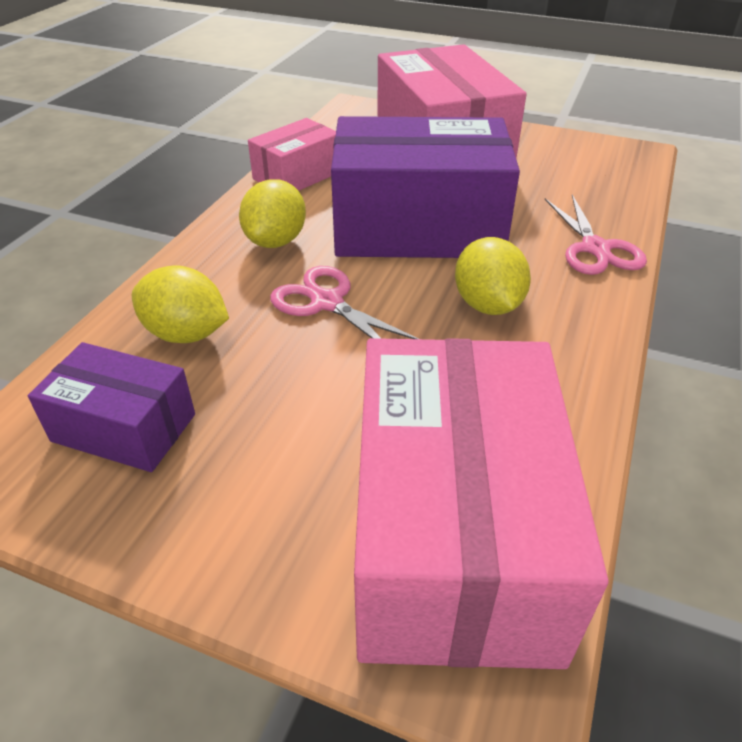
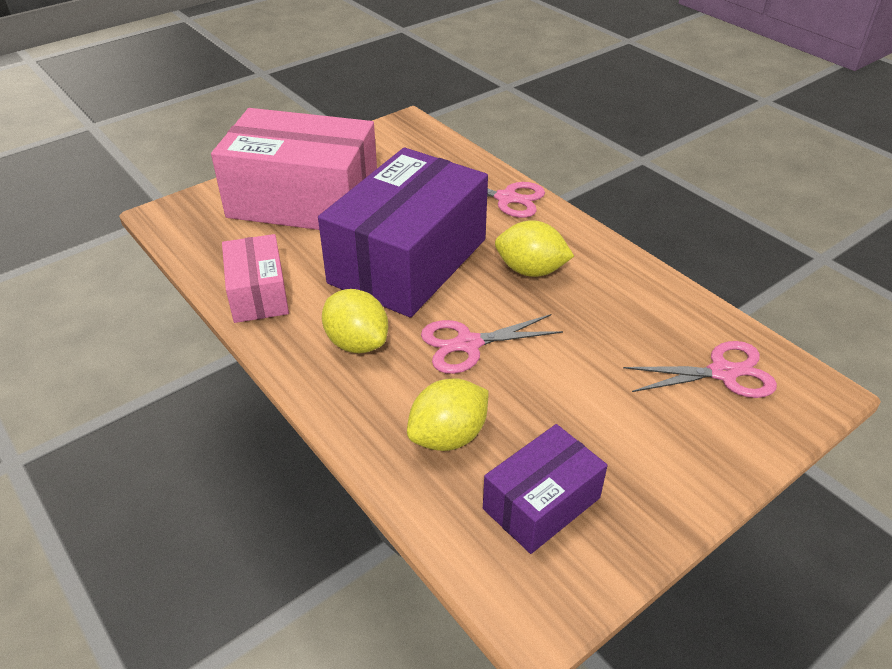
camera: 60 degrees left, 0 degrees up
pink box [354,338,608,669] -> pink scissors [623,341,777,398]

